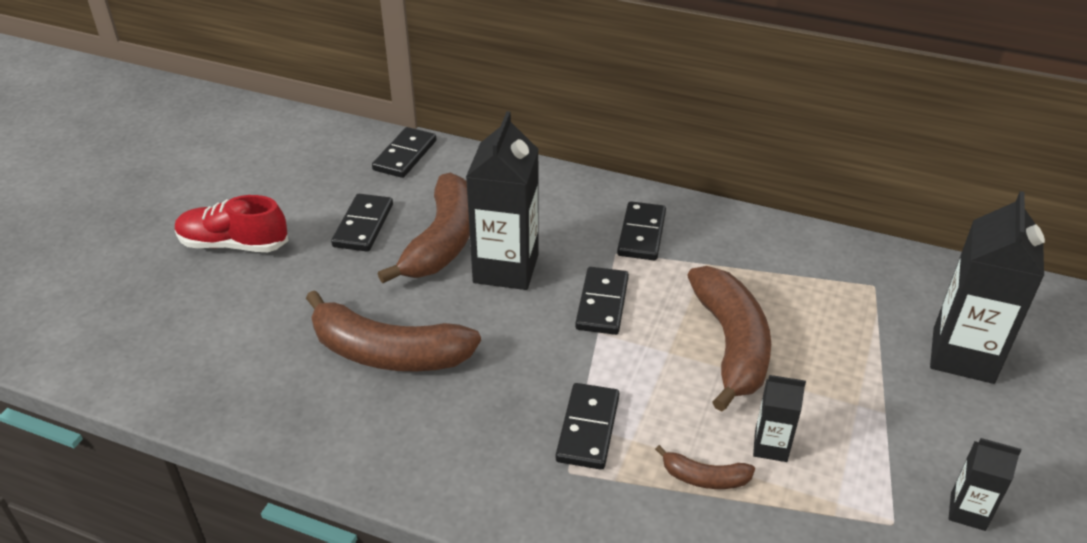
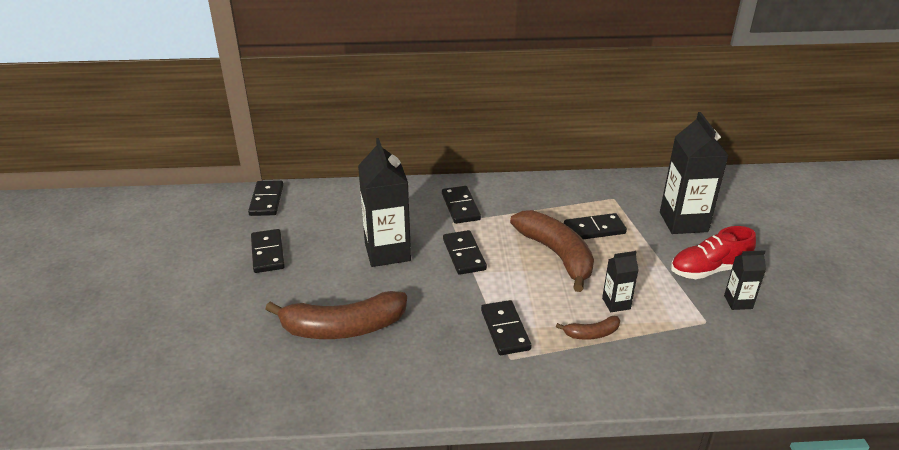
camera: 25 degrees left, 5 degrees down
red shoe [175,195,289,252] -> red shoe moved to [671,226,756,279]
brown banana [378,173,470,283] -> none
none -> black domino [564,213,627,239]

